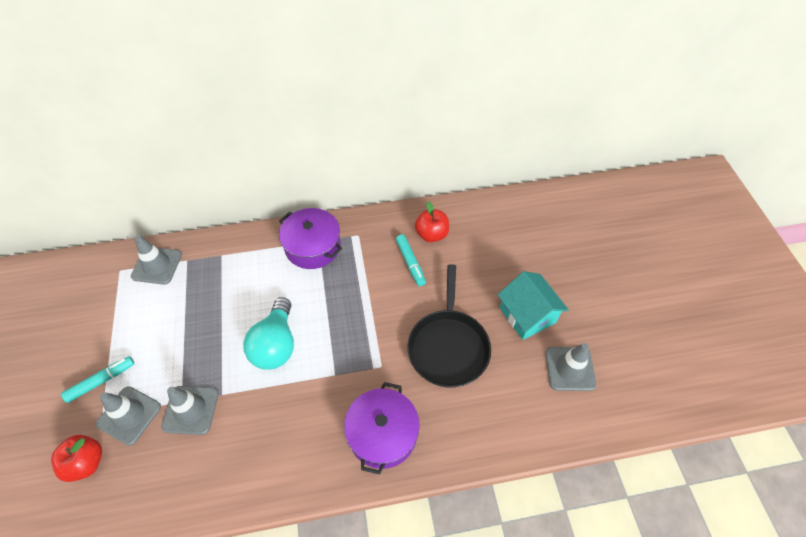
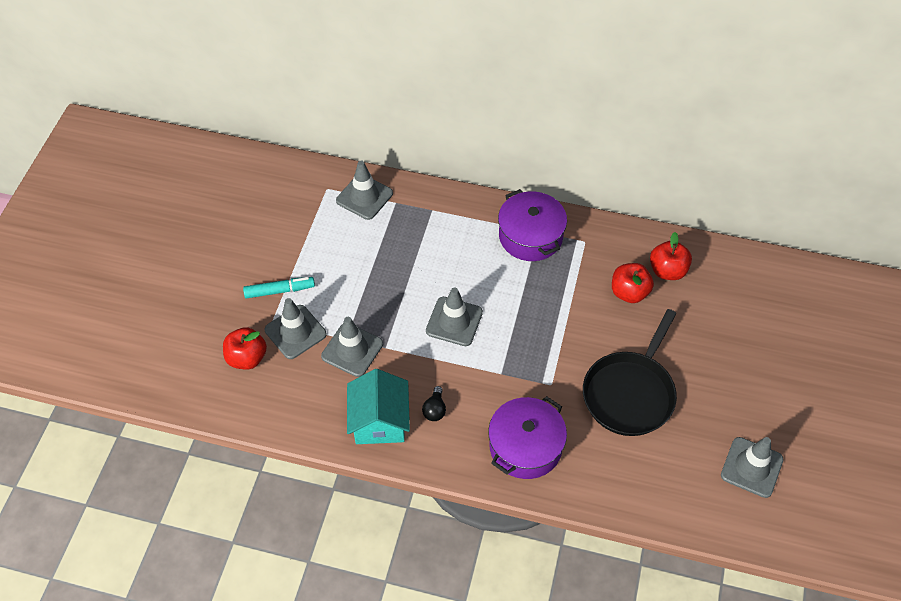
camera: 25 degrees right, 0 degrees up
turquoise light bulb [243,297,294,370] -> grey traffic cone [426,287,483,346]
turquoise marker [396,234,426,286] -> red apple [612,263,654,303]
turquoise house [498,271,569,340] -> turquoise house moved to [347,369,410,444]
none -> black light bulb [422,386,446,421]

